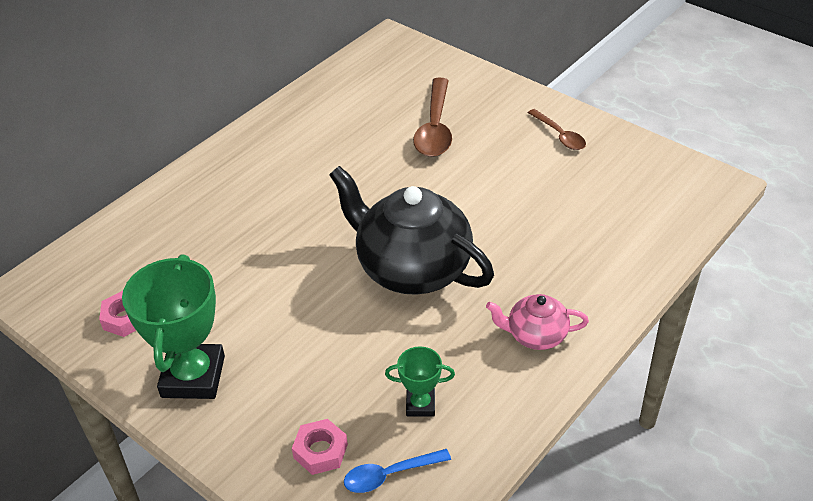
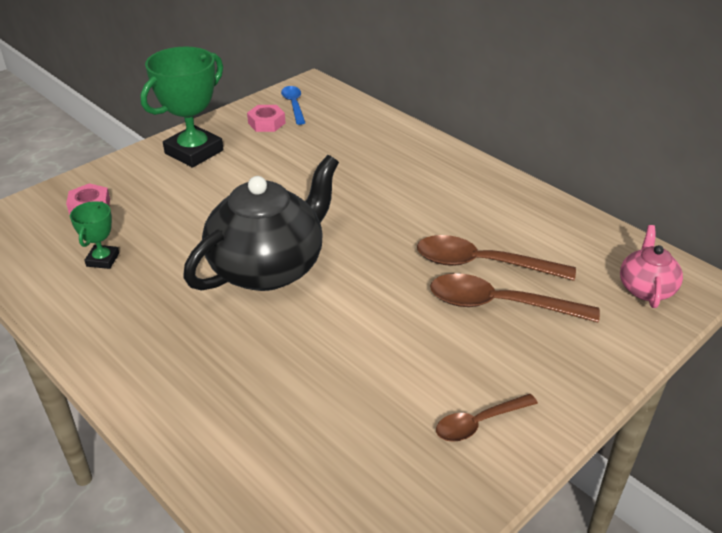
camera: 95 degrees right, 5 degrees down
green trophy [122,254,225,399] -> green trophy turned 60 degrees counterclockwise [140,46,223,168]
blue spoon [344,449,451,493] -> blue spoon moved to [281,86,305,125]
pink teapot [486,294,589,350] -> pink teapot moved to [620,225,683,308]
none -> brown spoon [417,235,576,281]

